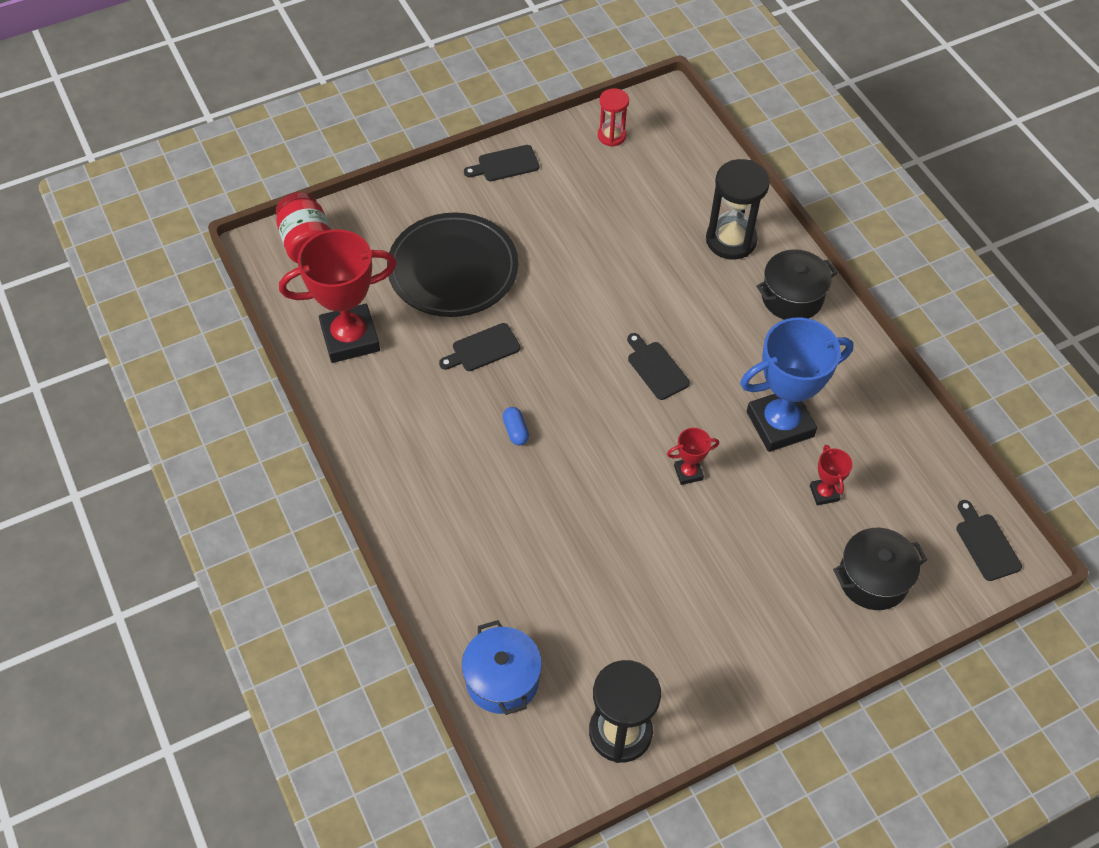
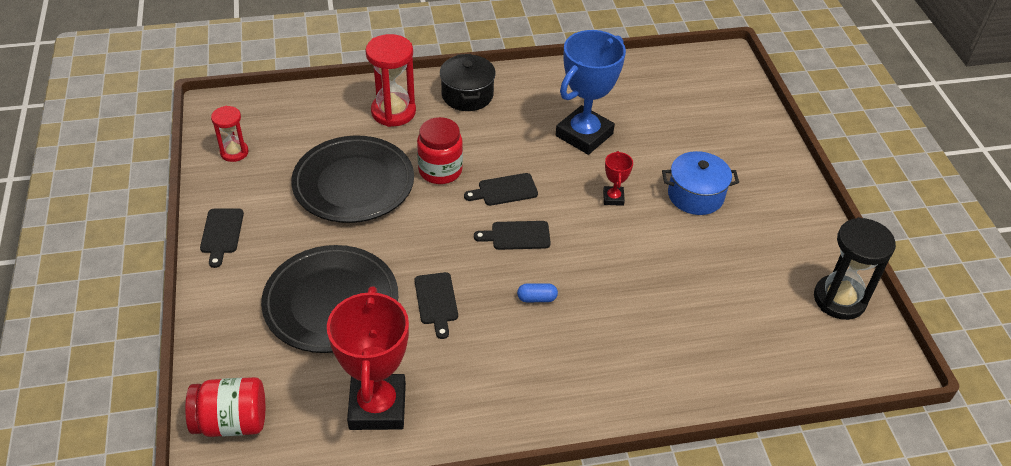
camera: 75 degrees left, 10 degrees down
blue pot [462,620,542,715] -> blue pot moved to [662,151,739,215]
black hourglass [706,159,770,260] -> red hourglass [365,34,416,127]
blue trophy [740,318,854,452] -> blue trophy turned 45 degrees clockwise [556,30,626,155]
red trophy [810,445,853,505] -> none
black pot [833,528,927,610] -> none
black cutting board [956,500,1022,581] -> black cutting board moved to [474,221,551,250]
none -> black plate [291,136,414,223]
none -> red jar [417,117,463,184]

